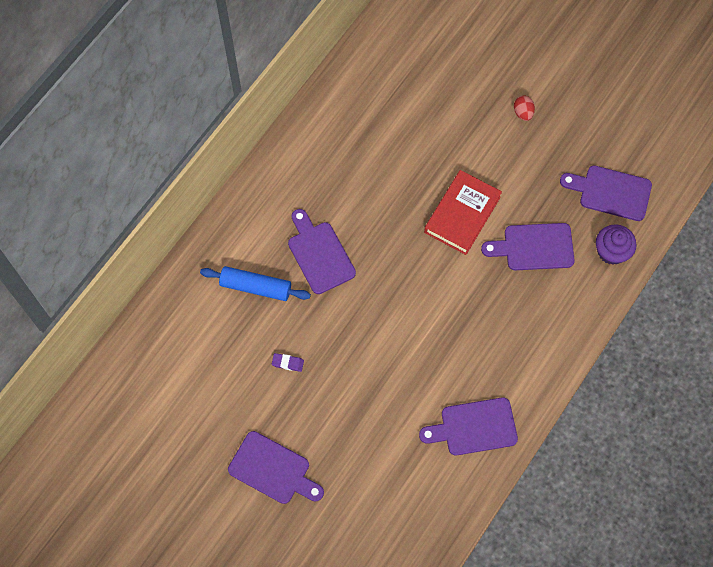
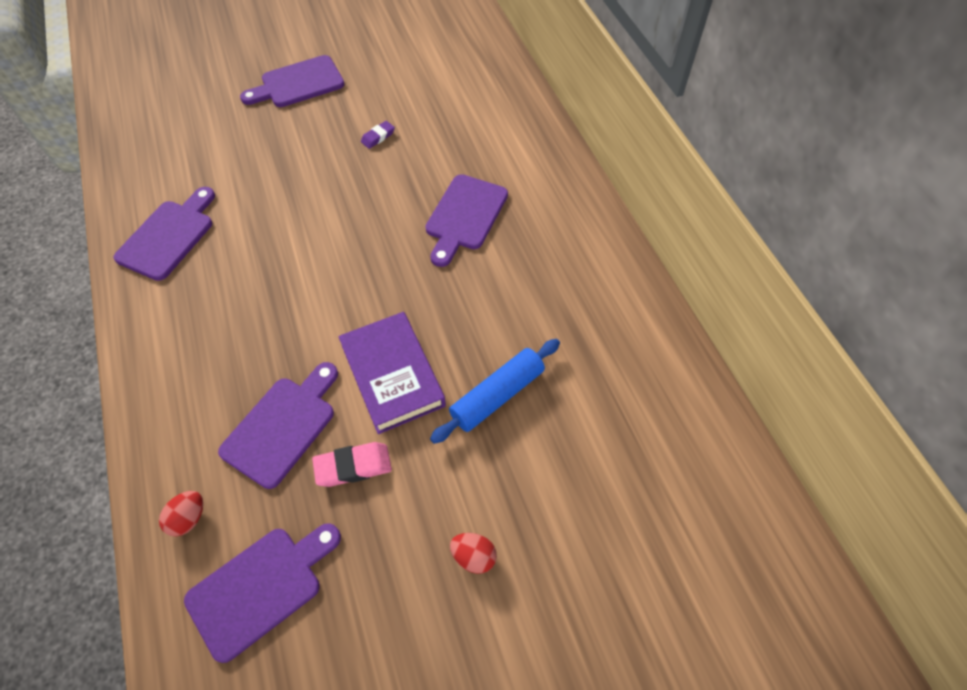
camera: 125 degrees right, 10 degrees down
blue rolling pin [200,266,311,301] -> blue rolling pin moved to [430,339,560,444]
purple cutting board [288,209,356,294] -> purple cutting board turned 105 degrees clockwise [425,174,508,267]
red book [424,170,502,255] -> purple book [338,312,446,434]
purple cupcake [596,225,637,265] -> red egg [159,491,203,536]
none -> pink eraser [312,442,392,487]

